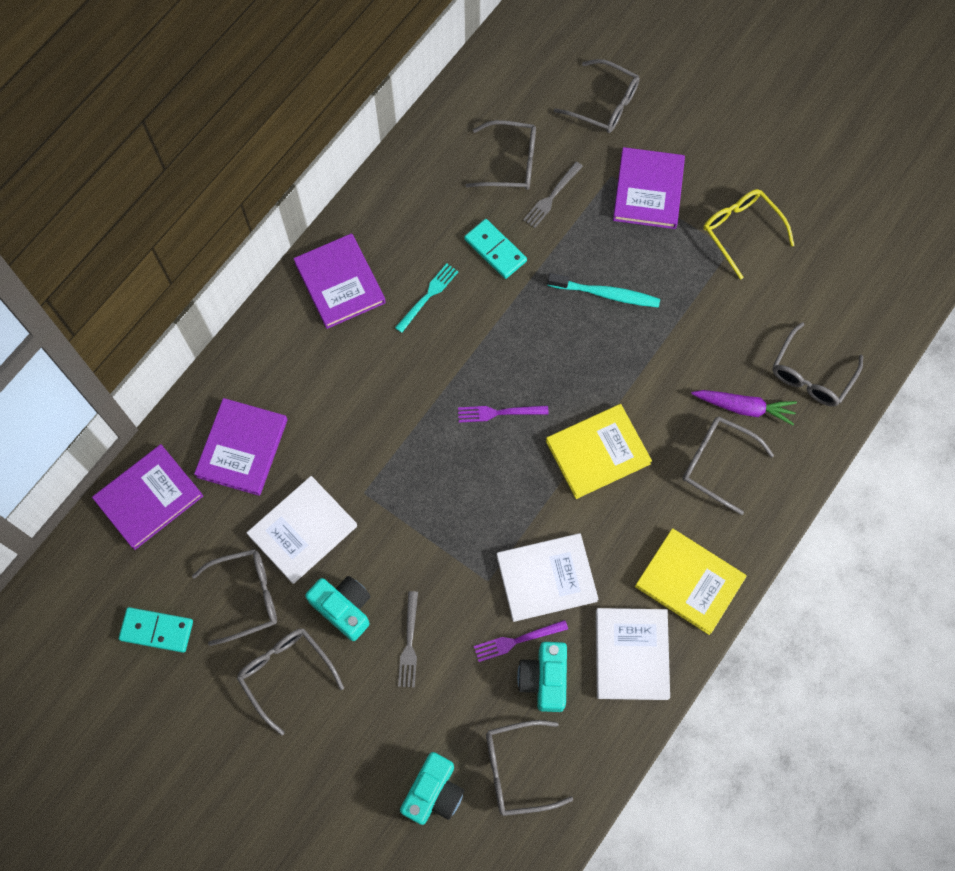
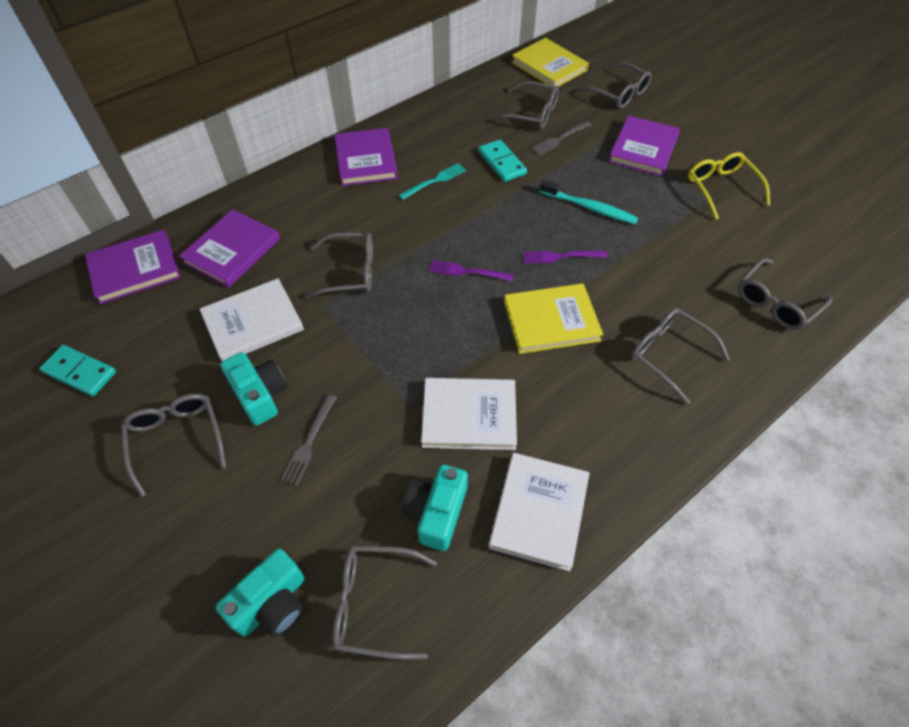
camera: 15 degrees right, 15 degrees down
grey glasses [192,549,277,646] -> grey glasses moved to [305,233,373,299]
purple fork [474,620,568,662] -> purple fork moved to [523,251,608,264]
yellow book [635,528,747,635] -> yellow book moved to [511,38,589,87]
purple carrot [691,390,797,425] -> none

